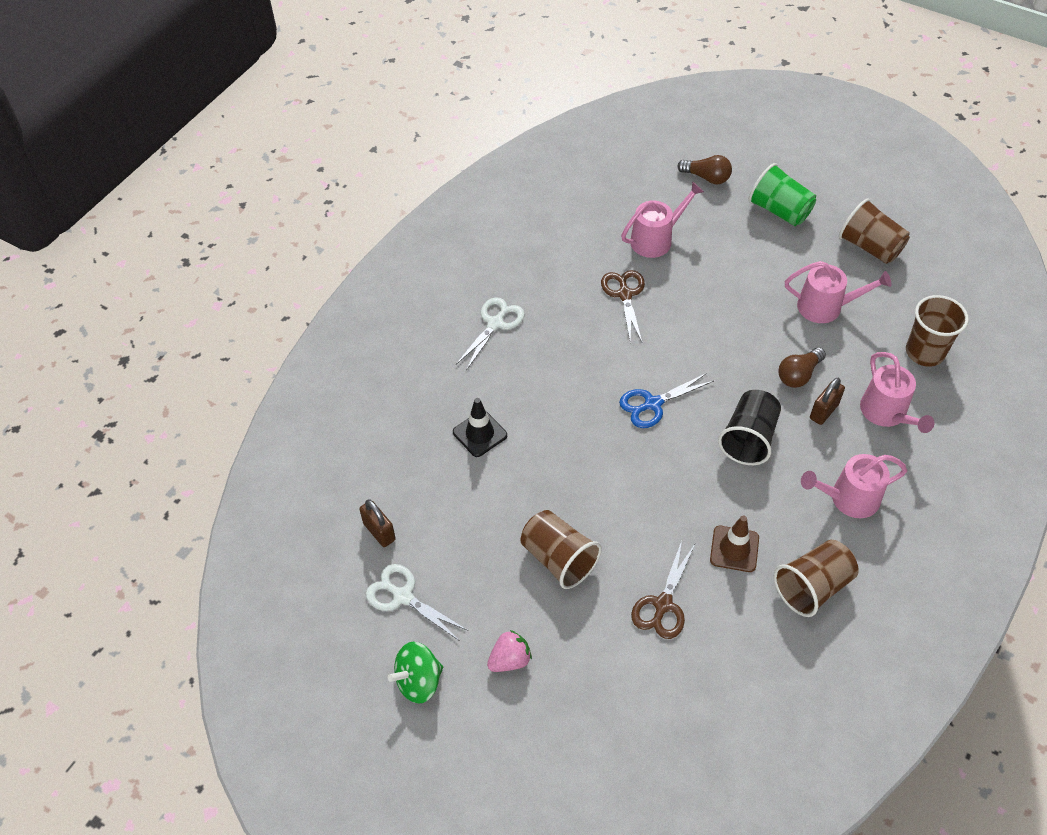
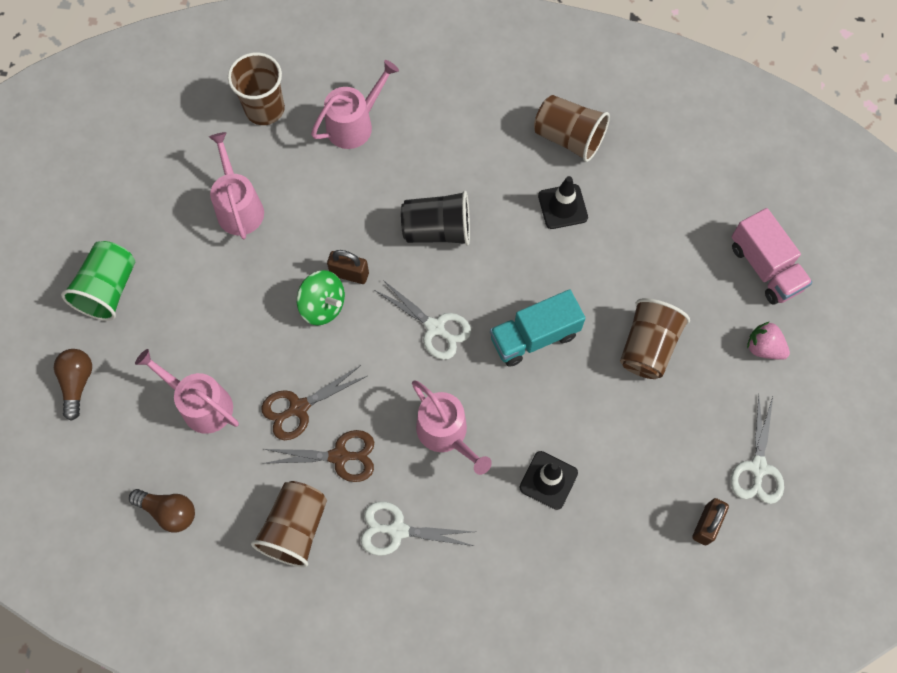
camera: 115 degrees left, 15 degrees up
green spinning top [388,642,443,704] -> green spinning top moved to [297,270,345,326]
blue scissors [619,373,714,428] -> white scissors [375,280,471,360]
brown scissors [631,541,695,639] -> brown scissors moved to [263,430,374,482]
brown traffic cone [710,516,759,572] -> black traffic cone [538,176,588,229]
brown light bulb [779,347,826,388] -> brown light bulb moved to [129,489,195,532]
pink watering can [801,454,907,518] -> pink watering can moved to [412,380,492,475]
brown padlock [810,378,845,425] -> brown padlock moved to [327,250,369,284]
brown cup [839,199,910,264] -> brown cup moved to [251,481,327,568]
none -> turquoise truck [490,289,586,367]
none -> pink truck [731,208,813,305]

